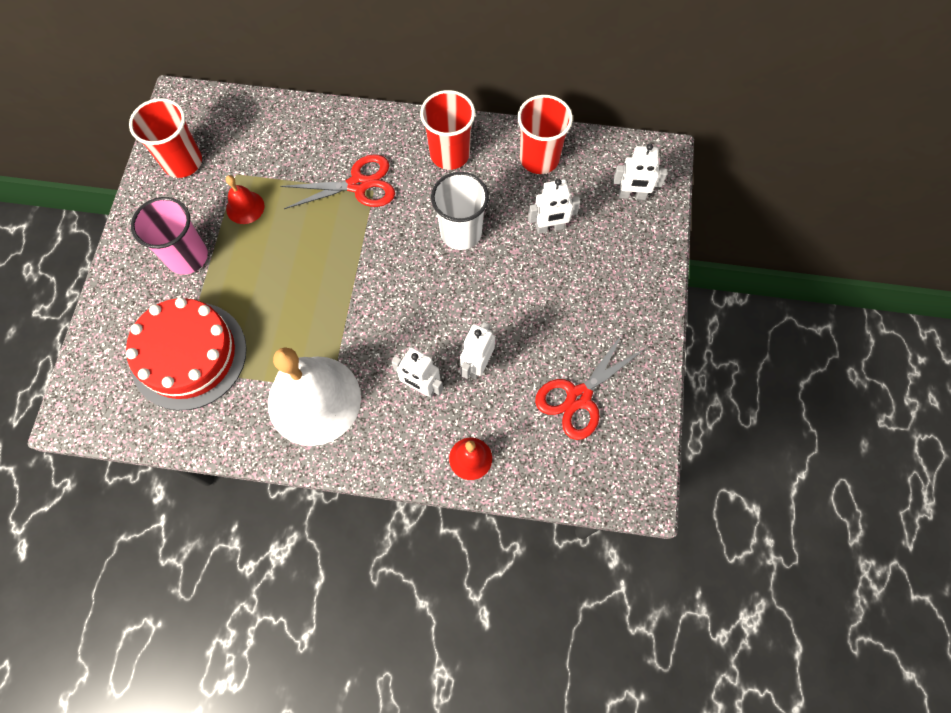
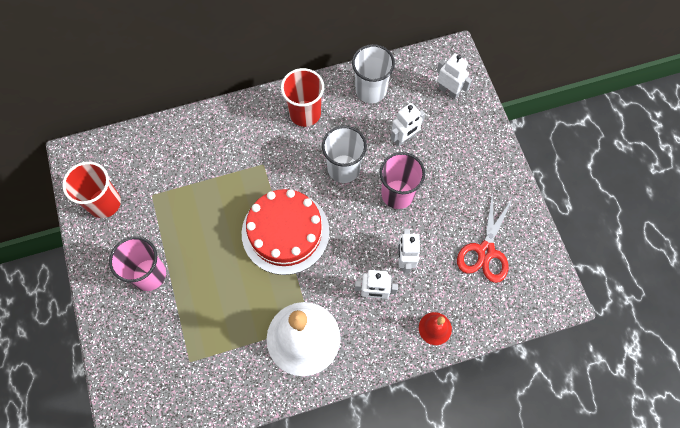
camera: 25 degrees left, 0 degrees up
red cake [126,298,247,411] -> red cake moved to [242,189,330,275]
red bell [226,175,264,224] -> none
red scissors [280,154,395,209] -> none
red cup [517,95,573,174] -> white cup [352,44,395,103]
white robot [613,144,667,200] -> white robot turned 120 degrees counterclockwise [437,54,472,99]
none -> pink cup [380,152,425,209]

